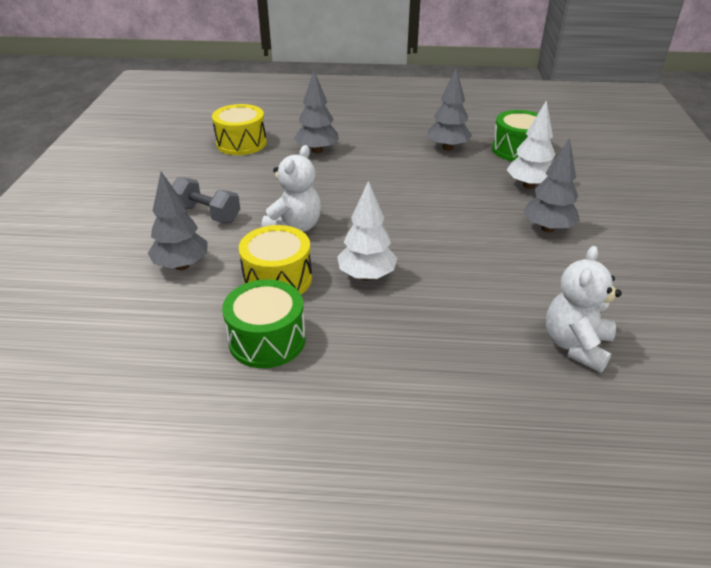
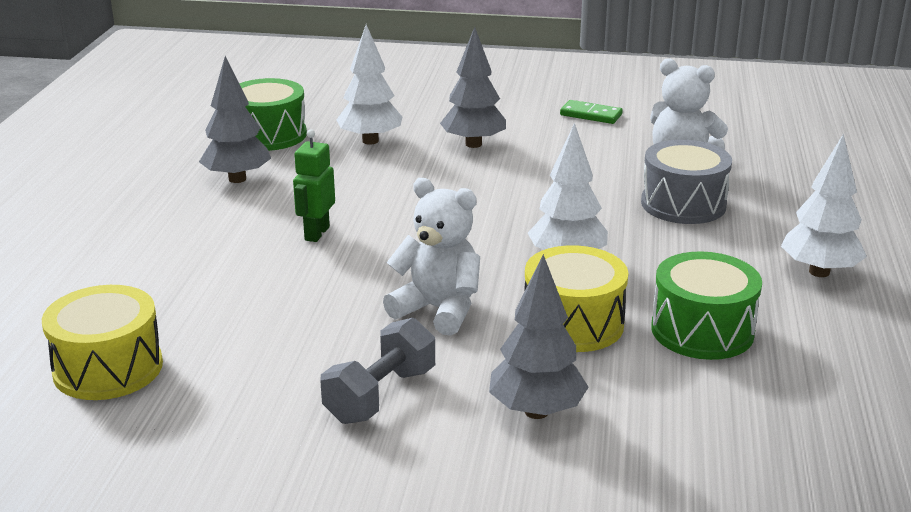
camera: 85 degrees left, 10 degrees down
grey tree [294,71,339,153] -> none
none -> green robot [293,129,335,242]
none -> green domino [560,100,623,124]
none -> grey drum [641,140,732,224]
none -> white tree [781,134,867,277]

